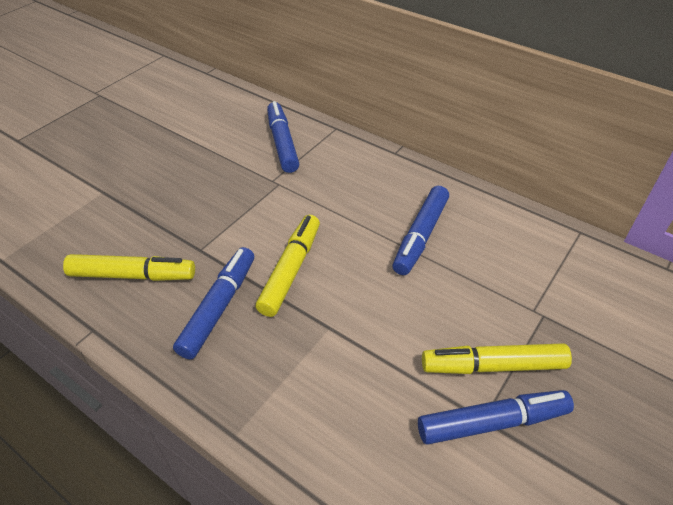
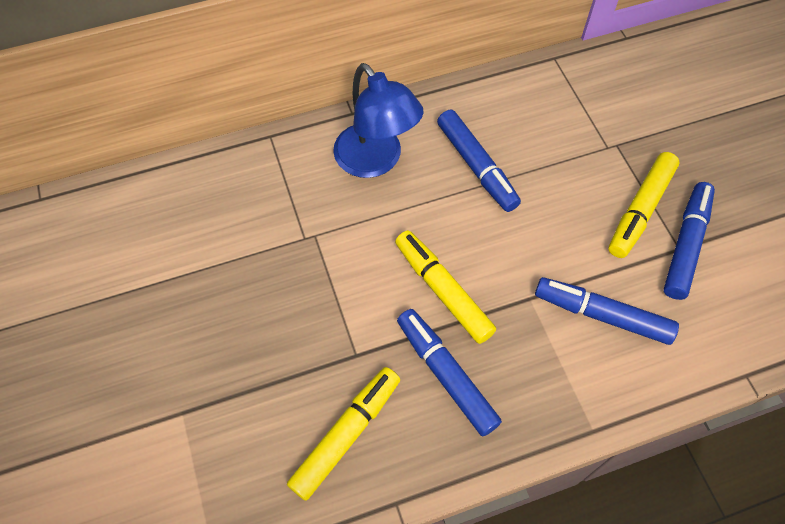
camera: 55 degrees left, 15 degrees up
blue marker [267,101,299,173] -> blue marker moved to [535,277,679,345]
none -> blue lamp [333,63,424,178]

